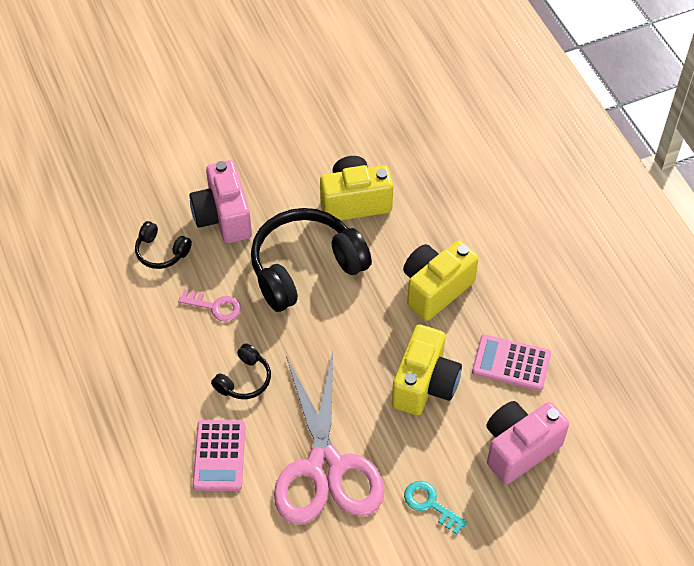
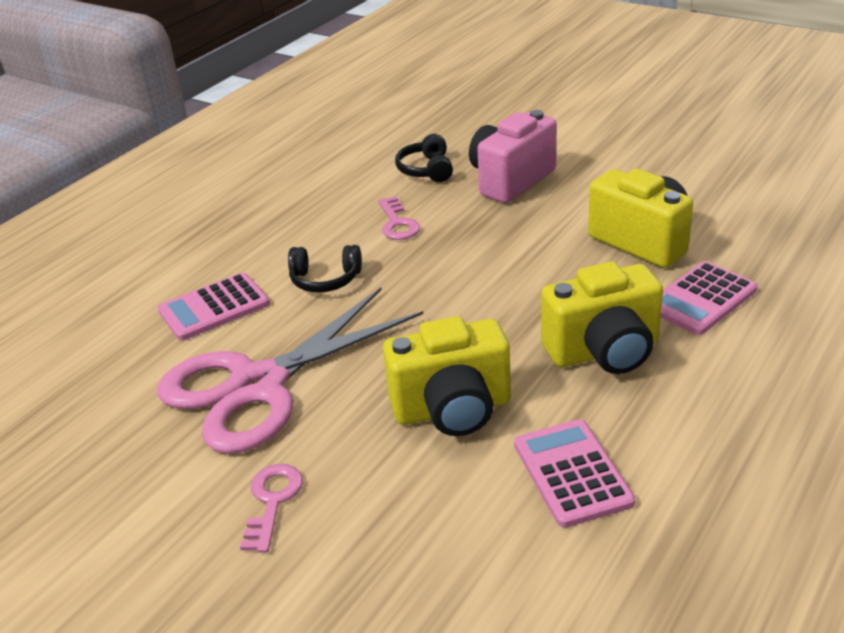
camera: 60 degrees right, 20 degrees down
black headphones [251,208,372,312] -> none
yellow camera [403,241,479,321] -> yellow camera turned 150 degrees clockwise [541,262,663,374]
turquoise key [404,481,467,535] -> pink key [240,464,303,553]
pink camera [486,401,569,485] -> none
none -> pink calculator [661,261,758,335]

